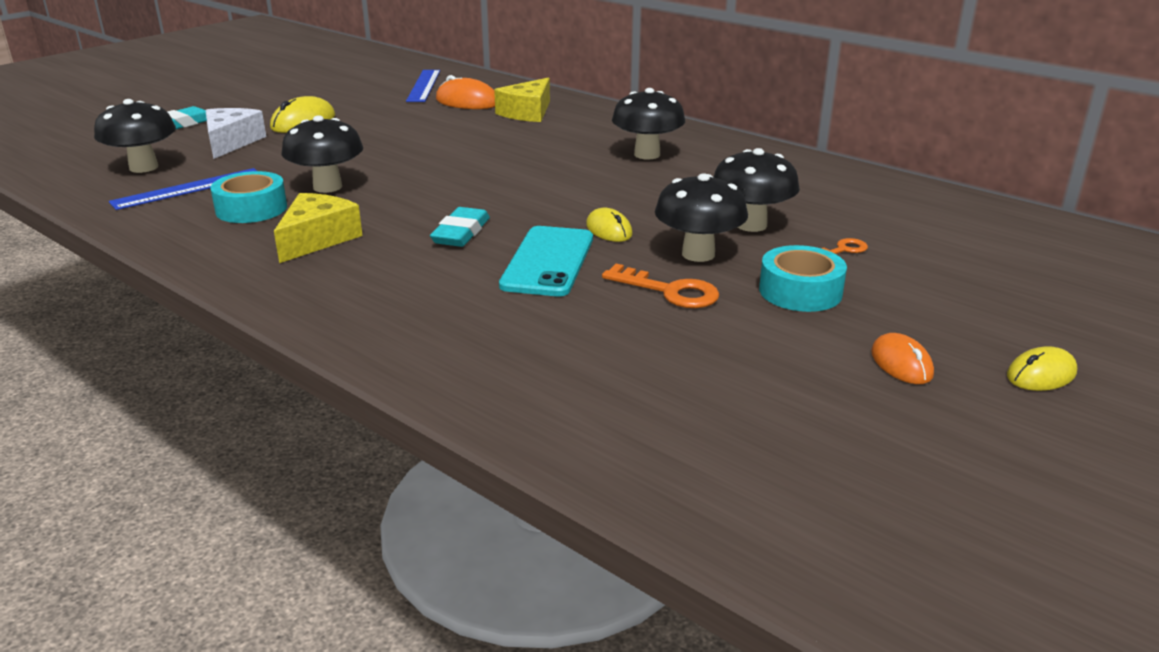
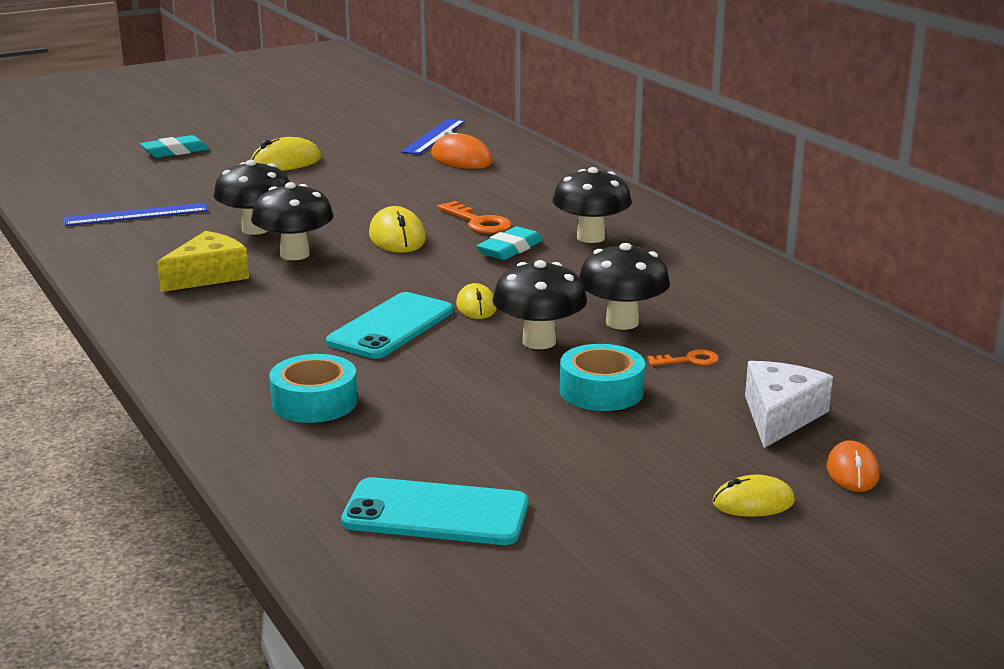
camera: 20 degrees right, 5 degrees down
black mushroom [94,99,176,173] -> black mushroom moved to [251,182,334,260]
white cheese [206,108,266,159] -> white cheese moved to [745,361,833,448]
turquoise tape [211,171,287,223] -> turquoise tape moved to [269,354,358,423]
turquoise eraser [430,207,490,247] -> turquoise eraser moved to [477,226,543,260]
yellow cheese [494,77,550,122] -> none
orange key [602,264,719,308] -> orange key moved to [437,201,512,234]
orange mouse [871,333,934,384] -> orange mouse moved to [827,440,879,492]
none -> turquoise phone [341,477,528,545]
none -> yellow mouse [369,206,426,253]

